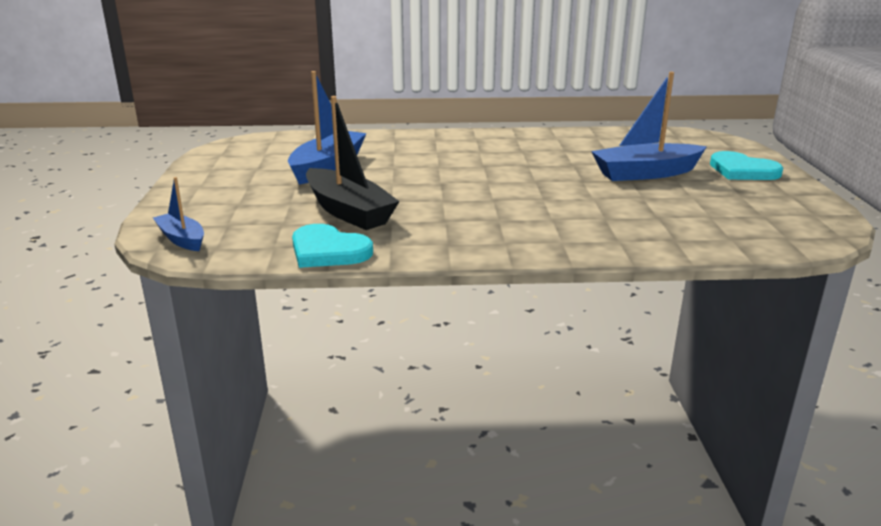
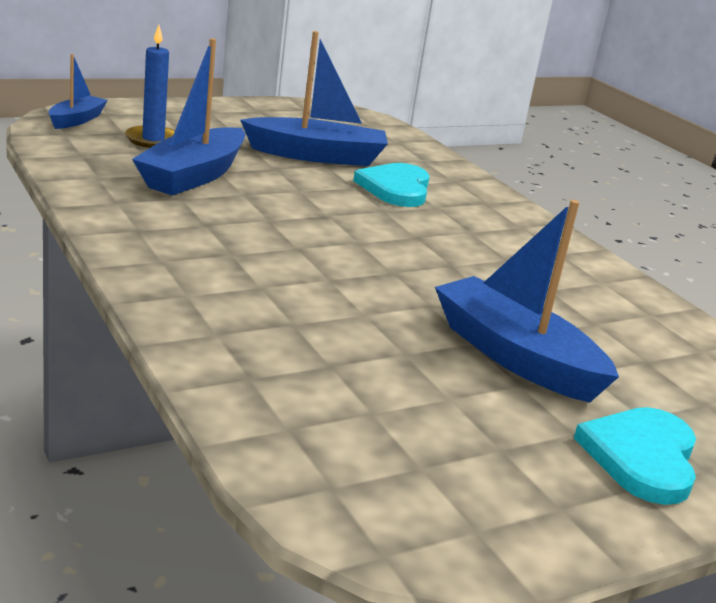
camera: 60 degrees right, 0 degrees up
turquoise heart [292,224,373,268] -> turquoise heart moved to [353,163,430,207]
black boat [306,96,400,230] -> blue boat [132,38,245,196]
none -> blue candle [125,25,175,148]

